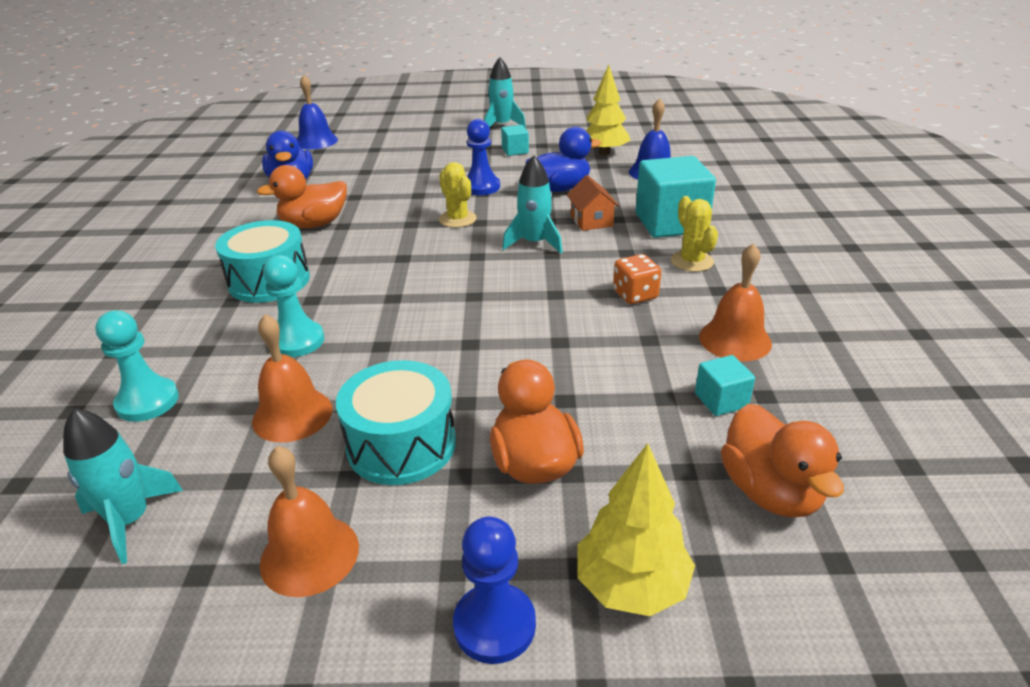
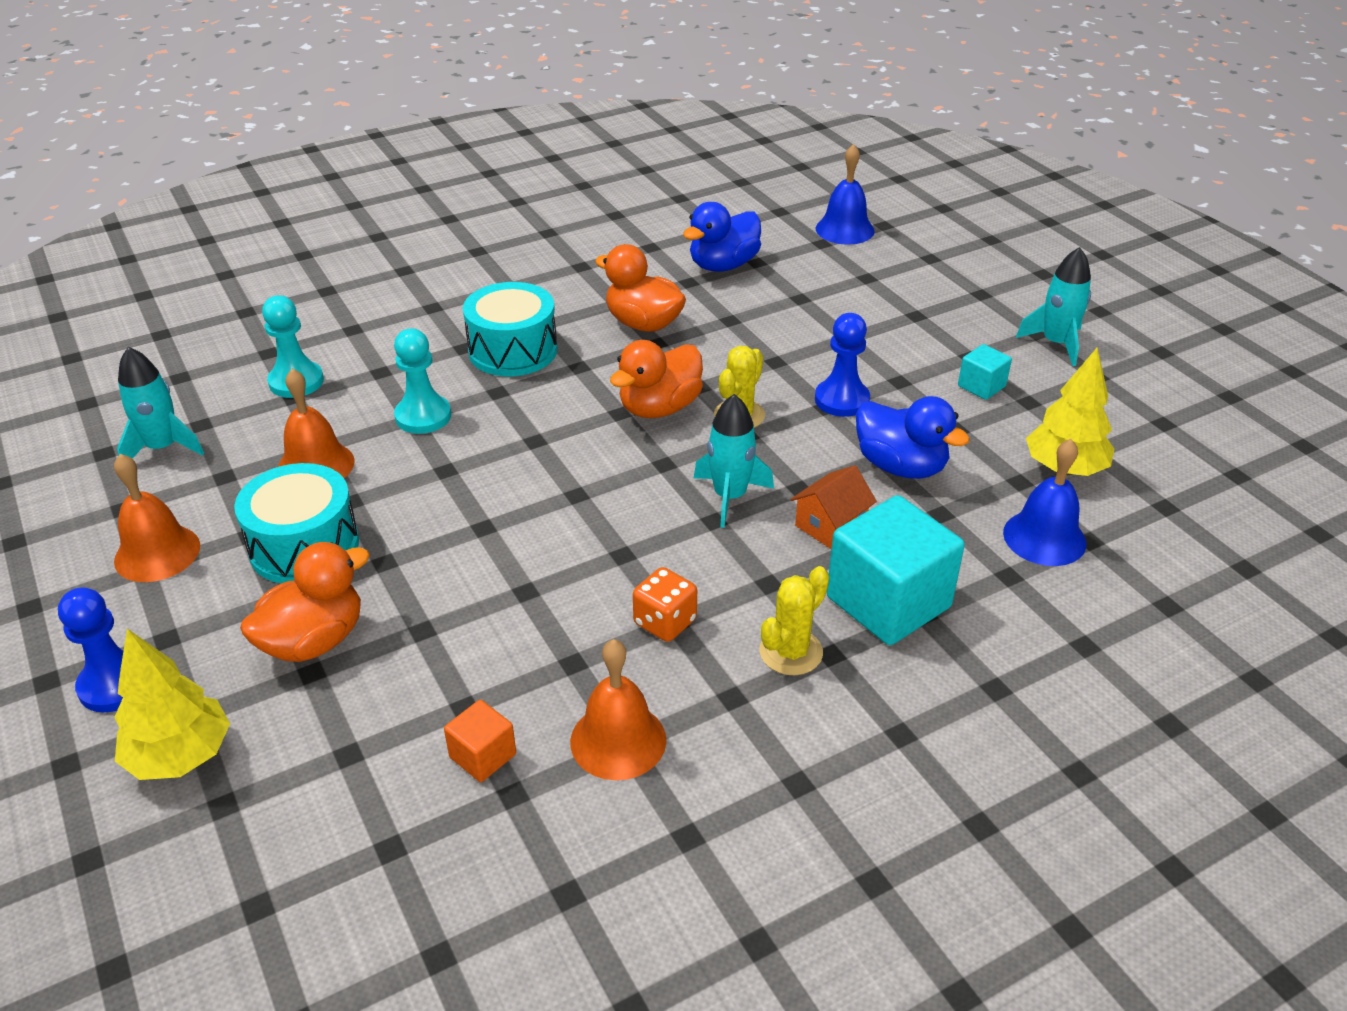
camera: 60 degrees right, 5 degrees up
turquoise cube [695,355,755,416] -> orange cube [444,700,516,782]
orange duck [721,404,844,517] -> orange duck moved to [610,340,703,418]

